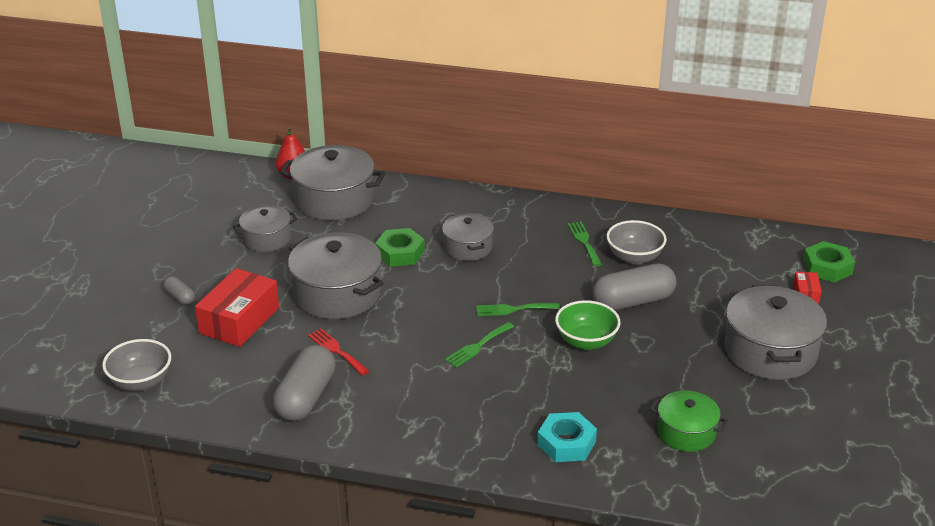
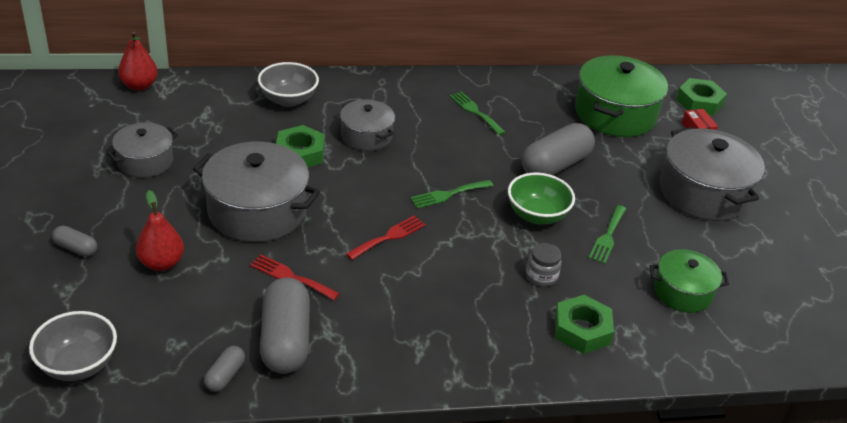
camera: 25 degrees left, 5 degrees up
red box [195,268,279,347] -> red pear [136,190,184,271]
grey pot [280,145,385,221] -> none
green fork [445,322,514,368] -> green fork moved to [589,205,626,264]
turquoise nut [537,412,597,462] -> green nut [555,295,614,354]
grey bowl [607,220,667,265] -> grey bowl moved to [258,62,319,107]
none -> grey capsule [204,346,245,392]
none -> red fork [346,215,426,260]
none -> grey jar [526,243,562,286]
none -> green pot [575,55,668,137]

